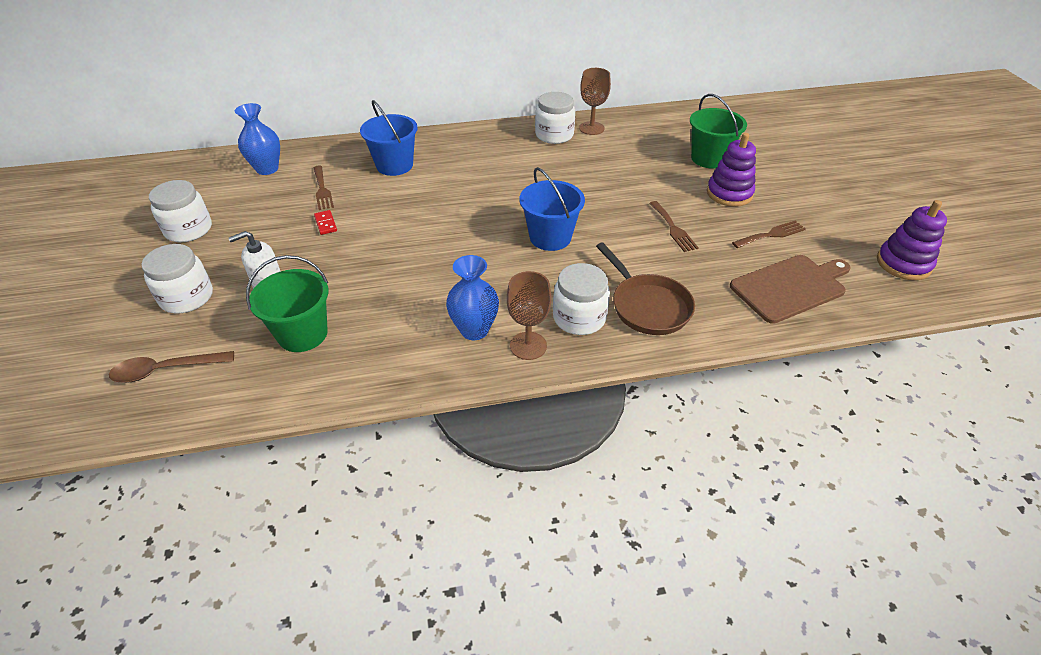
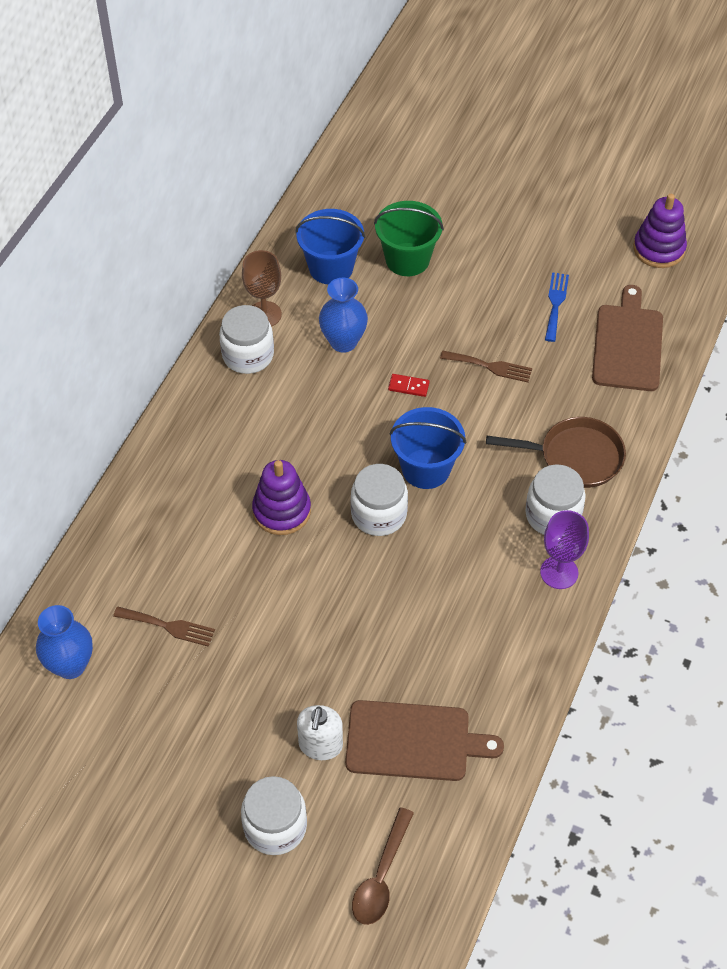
camera: 55 degrees left, 10 degrees up
white jar [149,180,212,242] -> white jar moved to [351,464,408,536]
green bucket [246,255,329,352] -> brown cutting board [345,700,504,781]
red domino [314,210,337,235] -> red domino moved to [388,374,430,397]
blue bucket [360,100,418,176] -> blue bucket moved to [295,209,365,285]
blue vase [446,255,499,340] -> blue vase moved to [319,278,368,353]
brown goblet [507,271,552,360] -> purple goblet [540,510,589,589]
purple stacking toy [707,133,756,207] -> purple stacking toy moved to [252,460,311,535]
brown fork [732,220,806,248] -> blue fork [545,272,569,342]

